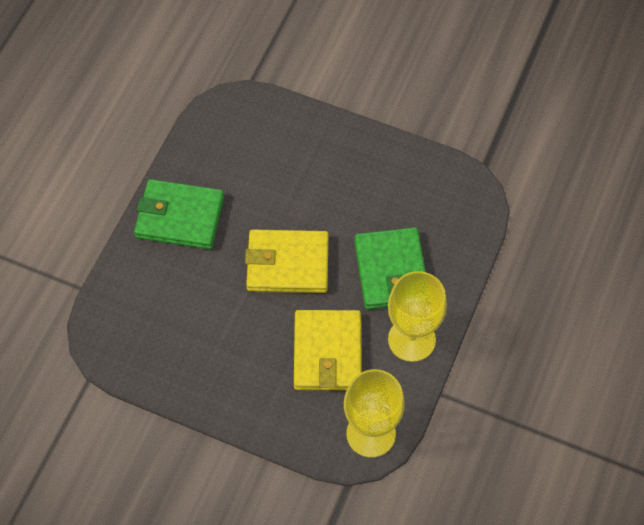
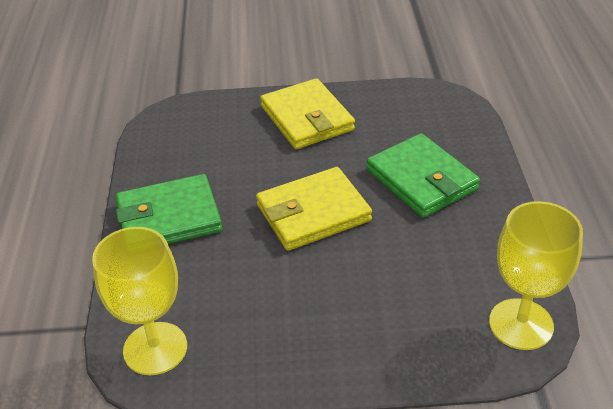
camera: 25 degrees left, 20 degrees down
yellow wallet [294,310,362,390] -> yellow wallet moved to [260,78,355,149]
yellow goblet [388,271,447,362] -> yellow goblet moved to [92,227,187,375]

